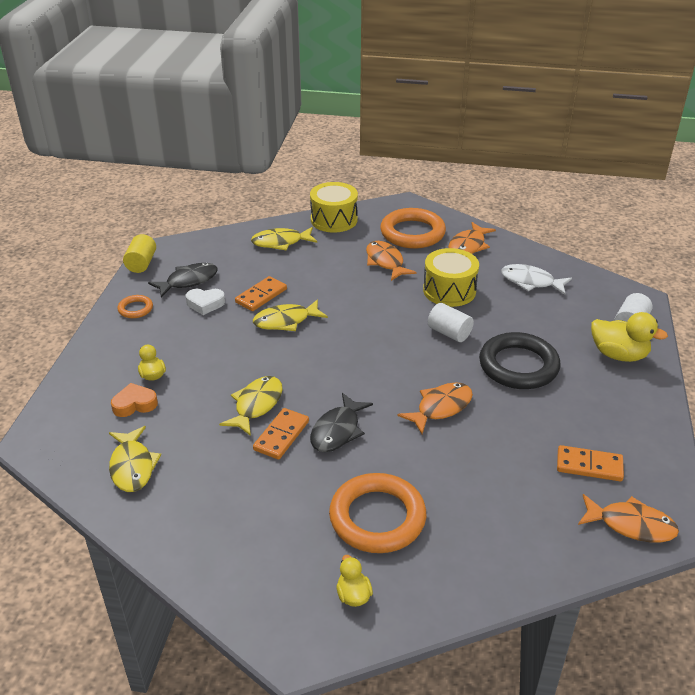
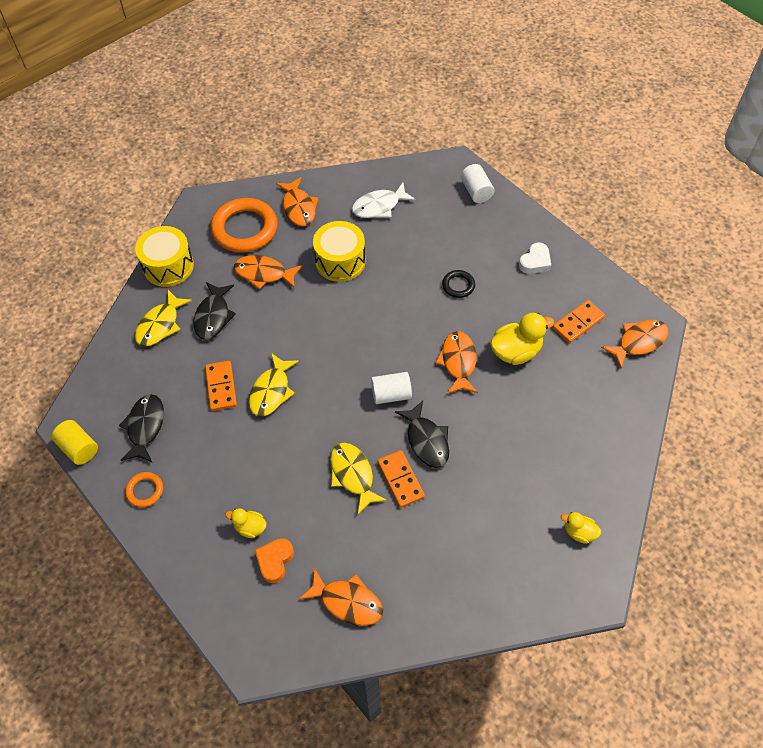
camera: 50 degrees left, 20 degrees up
yellow fish [109,426,161,492] -> orange fish [299,568,383,626]
white heart [186,289,225,315] -> white heart moved to [519,242,551,274]
orange ring [329,473,426,553] -> none
white cylinder [428,303,474,342] -> white cylinder moved to [371,372,412,404]
black ring [479,332,561,389] -> black ring [442,270,475,298], size x0.47
yellow duck [591,312,668,362] -> yellow duck moved to [490,313,554,365]
none -> black fish [193,282,236,340]

